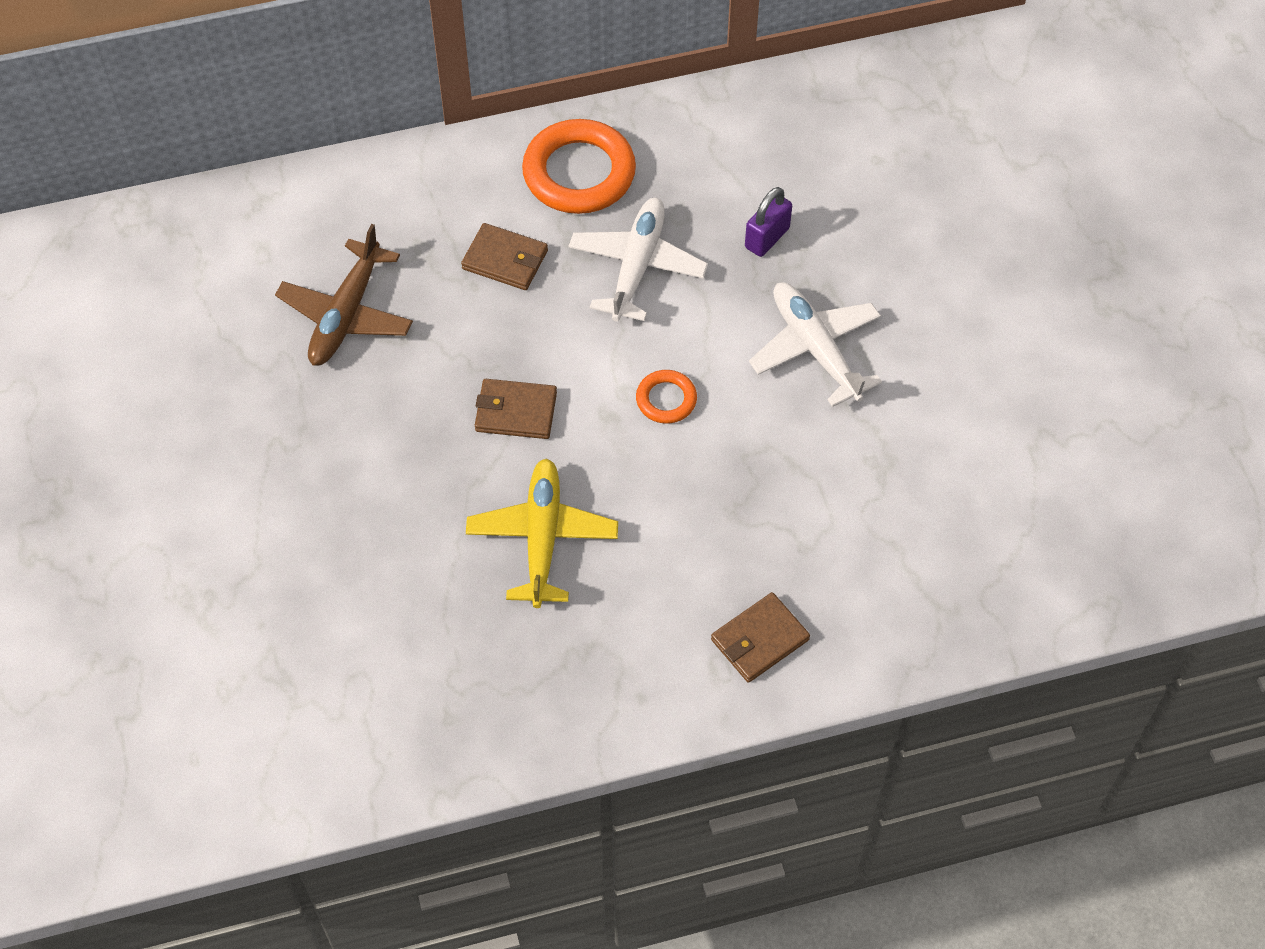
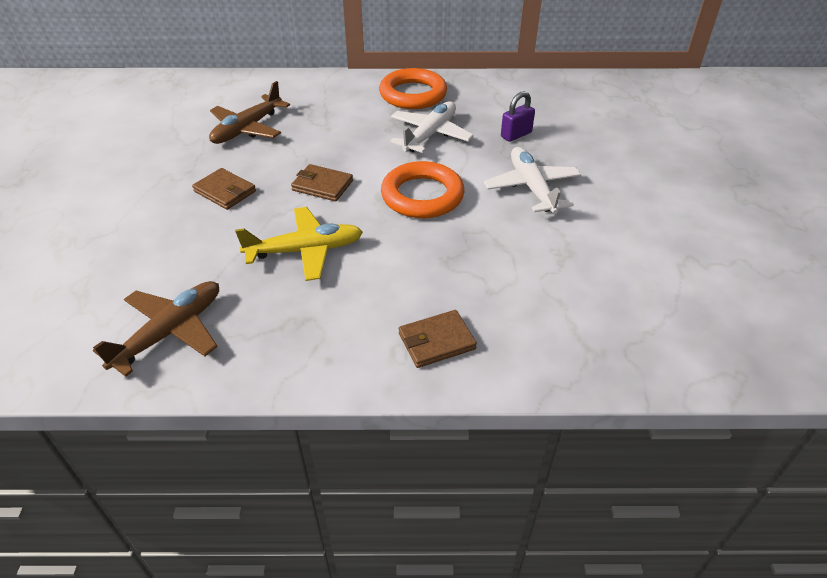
camera: 15 degrees right, 15 degrees down
brown wallet [461,223,548,290] -> brown wallet moved to [192,168,256,210]
yellow plane [466,458,618,608] -> yellow plane turned 60 degrees clockwise [235,207,363,281]
orange ring [636,370,697,424] -> orange ring [381,161,464,218], size x1.98
none -> brown plane [93,281,219,377]

